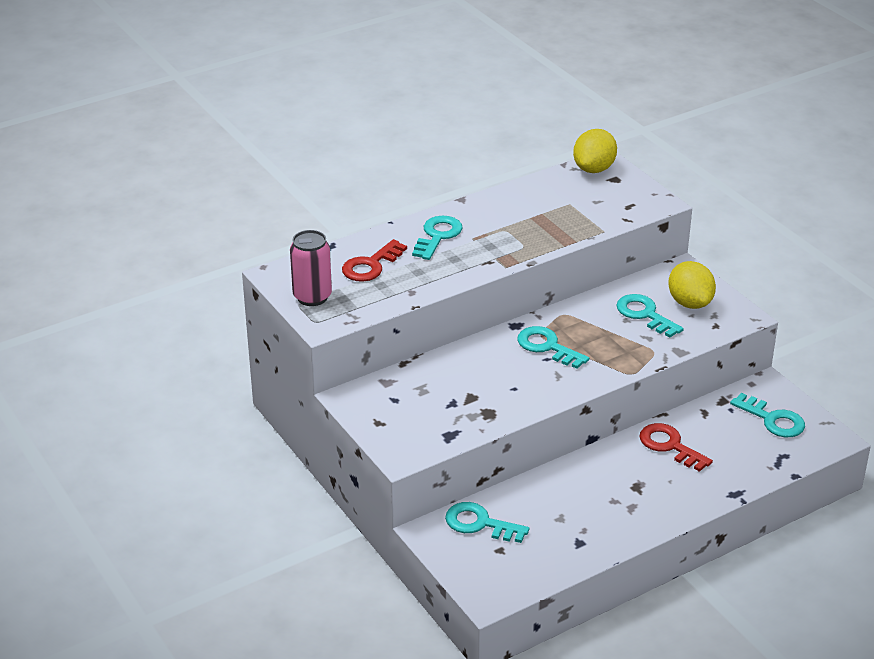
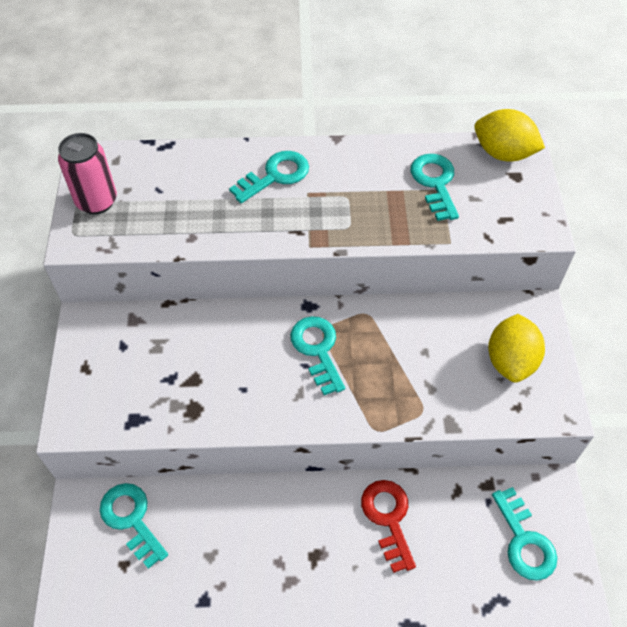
camera: 30 degrees right, 20 degrees up
red key [342,239,407,282] -> none
yellow lemon [573,129,617,173] -> yellow lemon turned 60 degrees clockwise [475,109,545,161]
turquoise key [616,294,684,338] -> turquoise key moved to [411,154,459,221]

